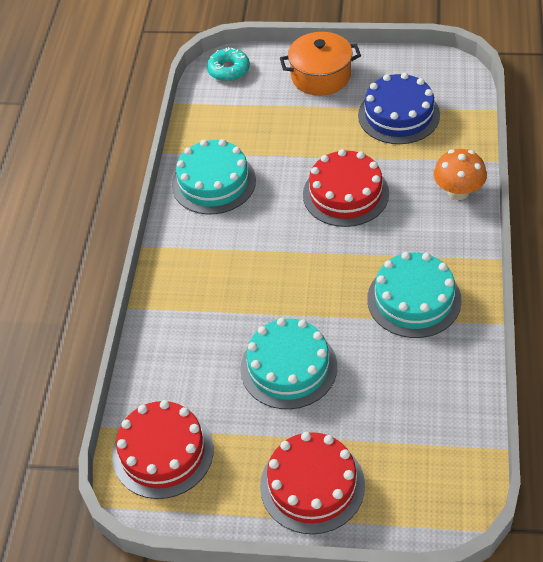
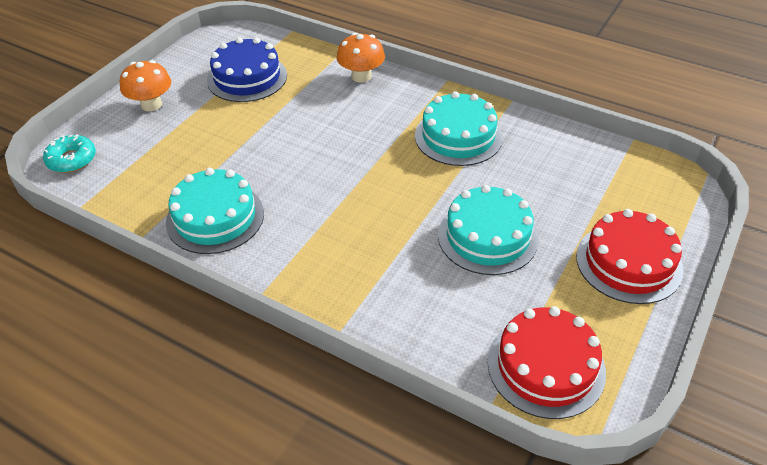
camera: 70 degrees left, 5 degrees down
orange pot [280,32,361,96] -> orange mushroom [120,60,171,111]
red cake [303,149,389,227] -> none

